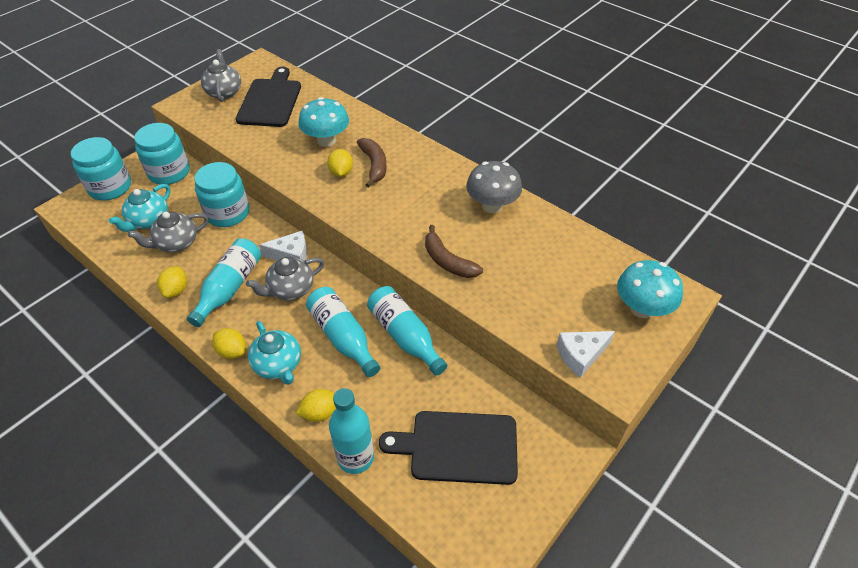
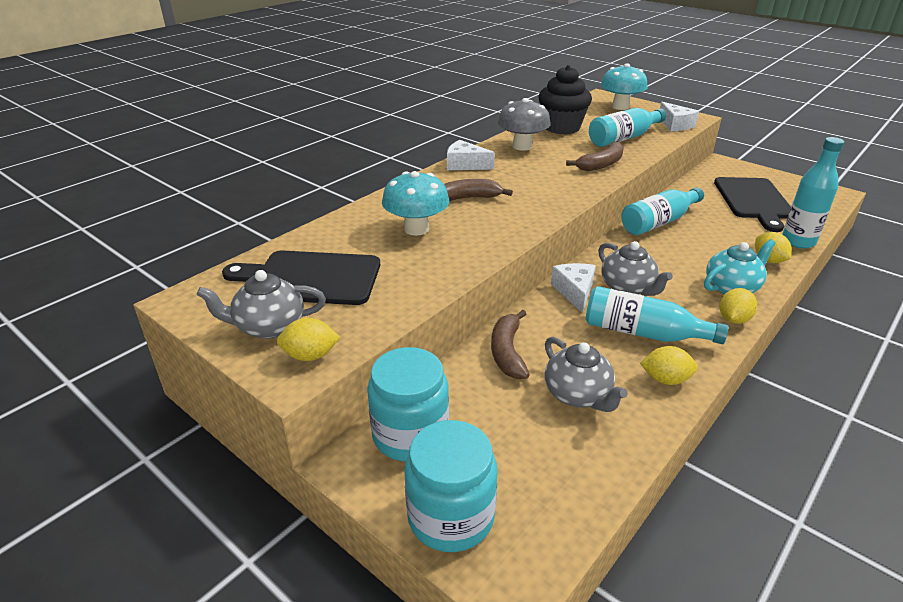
camera: 90 degrees left, 15 degrees down
turquoise teapot [109,184,170,232] -> none
turquoise jar [194,162,249,227] -> brown banana [491,310,530,379]
turquoise bottle [306,287,380,377] -> turquoise bottle moved to [589,108,666,147]
yellow lemon [327,149,353,177] -> yellow lemon moved to [277,318,340,361]
none -> white cheese [447,140,495,170]
none -> black cupcake [538,65,592,134]

